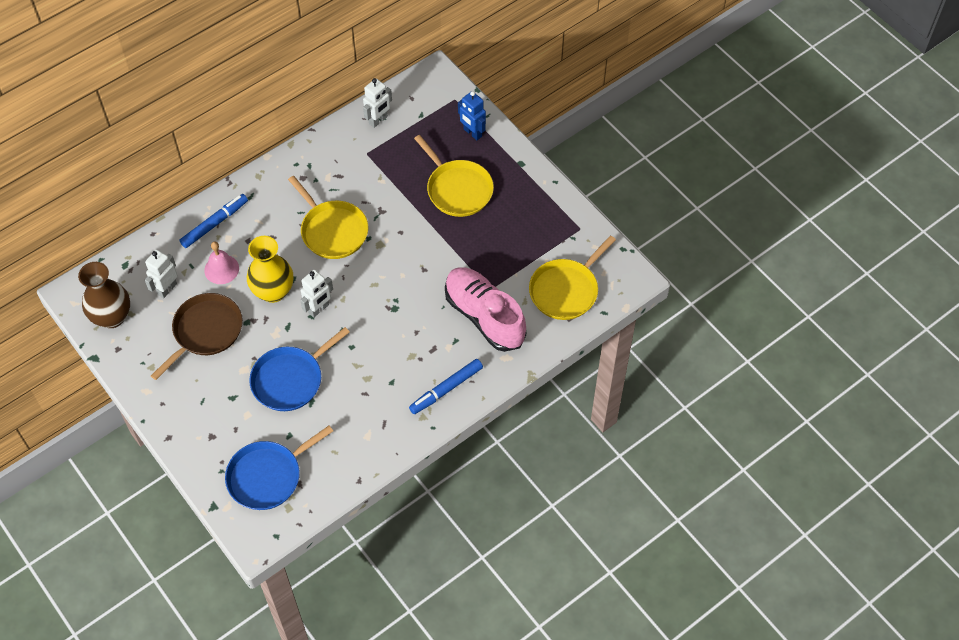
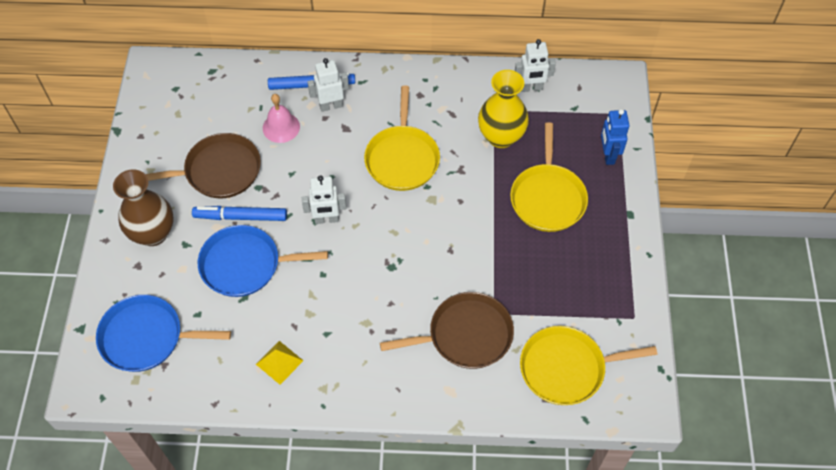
camera: 40 degrees right, 0 degrees up
brown vase [78,262,130,328] -> brown vase moved to [113,169,174,246]
white robot [145,250,178,298] -> white robot moved to [308,58,349,112]
yellow vase [247,236,293,303] -> yellow vase moved to [478,70,529,148]
blue marker [409,359,483,414] -> blue marker moved to [192,206,287,221]
pink shoe [445,267,526,352] -> brown pan [380,292,514,369]
none -> yellow pyramid [256,341,303,385]

